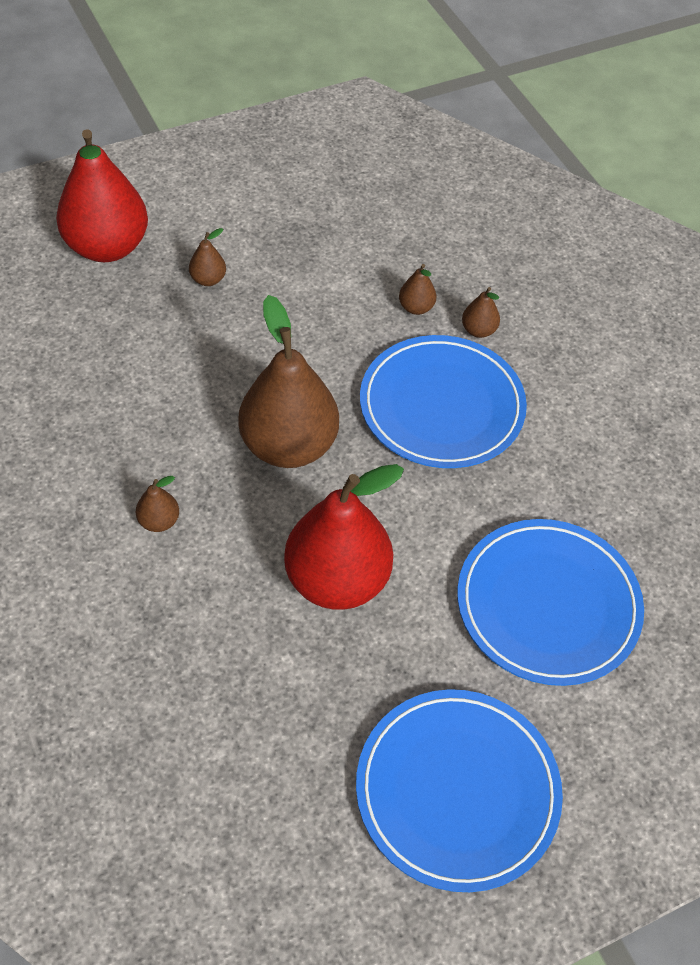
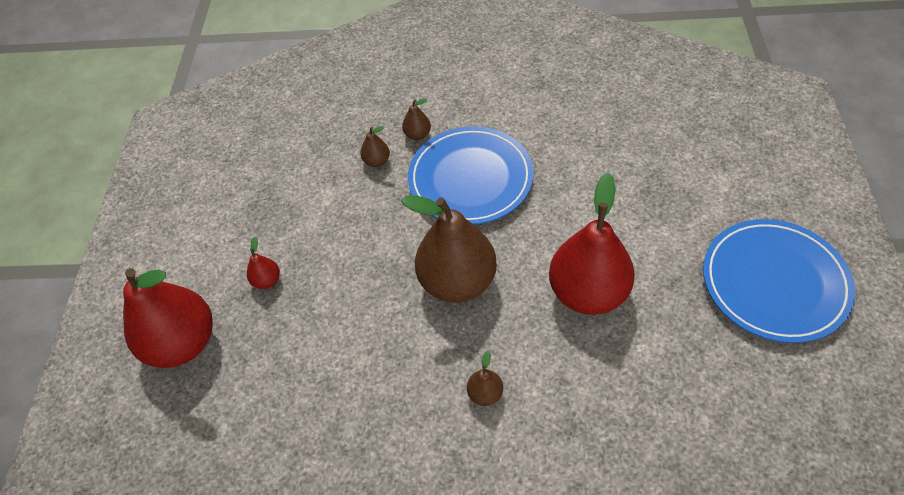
camera: 55 degrees left, 0 degrees up
brown pear [189,228,226,286] -> red pear [247,237,280,289]
blue plate [457,519,644,686] -> none

